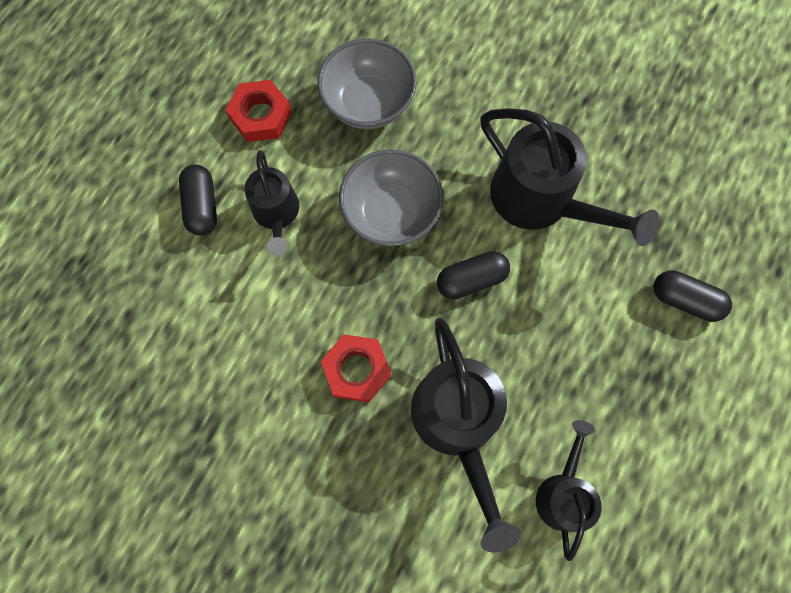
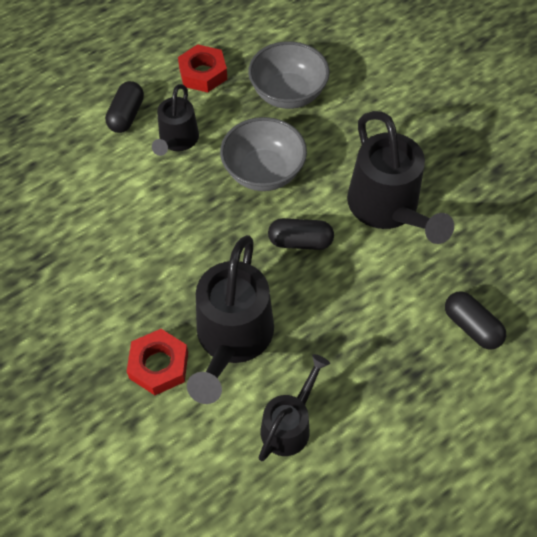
camera: 25 degrees right, 15 degrees down
red nut [321,334,391,403] -> red nut moved to [127,329,188,395]

